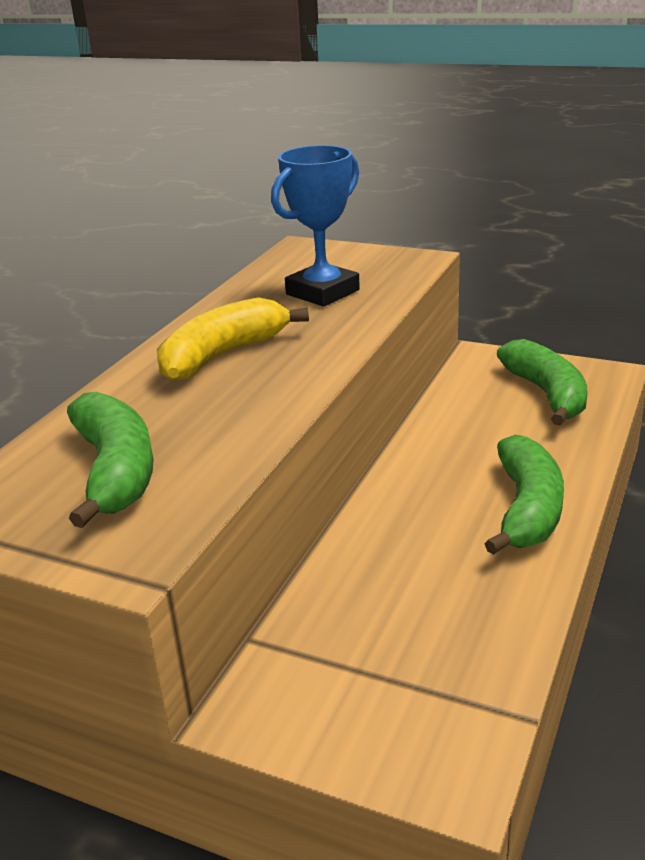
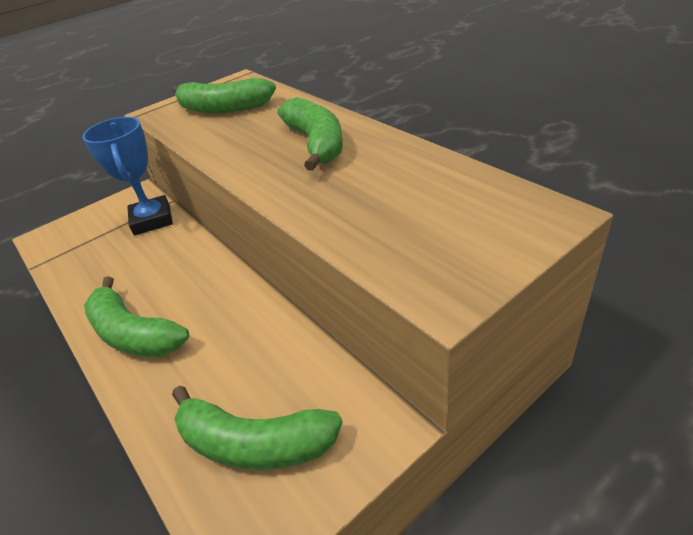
camera: 120 degrees right, 10 degrees up
yellow banana [157,297,309,382] -> green banana [278,97,343,171]
blue trophy [271,145,360,306] -> blue trophy moved to [82,117,173,235]

